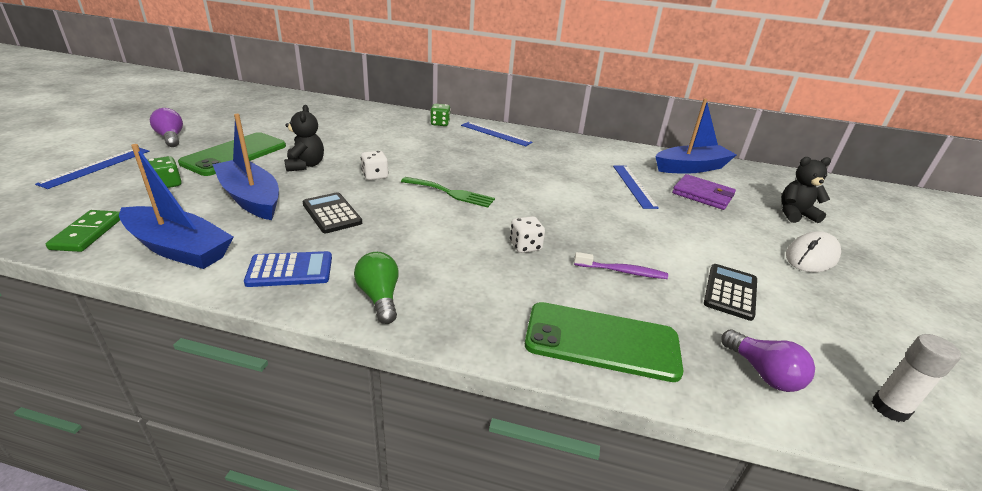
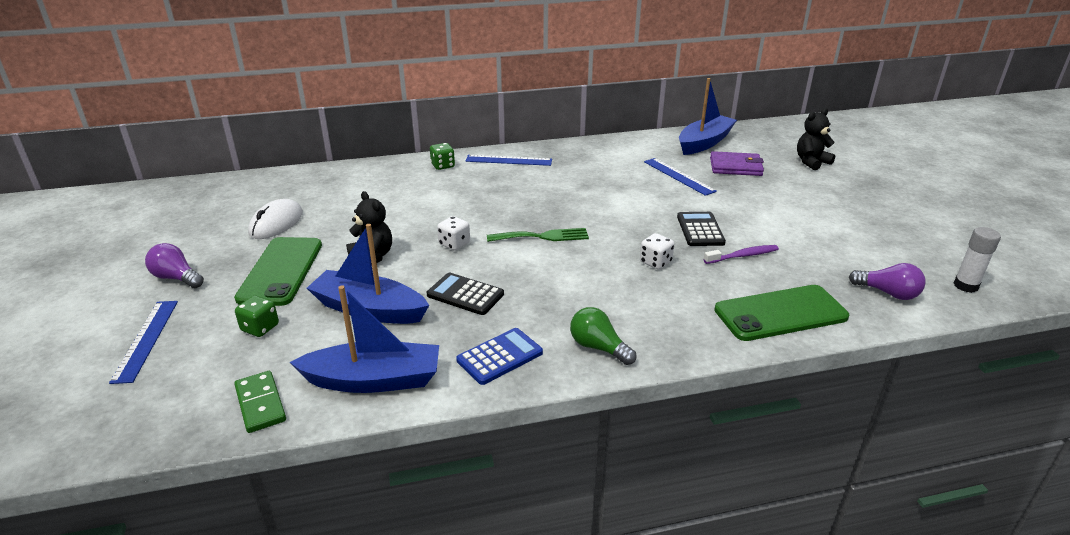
camera: 25 degrees left, 0 degrees up
black calculator [704,264,757,321] -> black calculator moved to [677,212,726,246]
white mouse [786,231,841,272] -> white mouse moved to [248,199,303,239]

